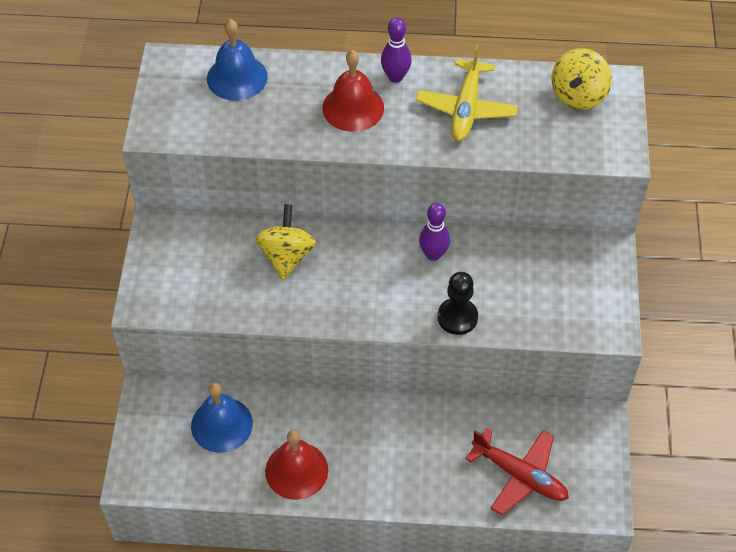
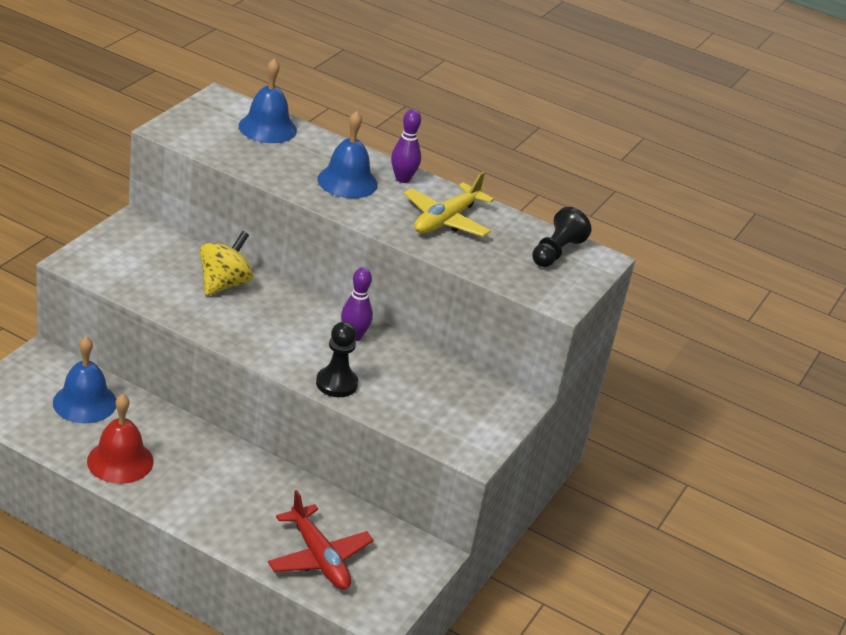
camera: 20 degrees right, 20 degrees down
red bell [322,50,384,132] -> blue bell [317,111,378,198]
yellow spinning top [552,48,612,109] -> black pawn [532,207,591,267]

